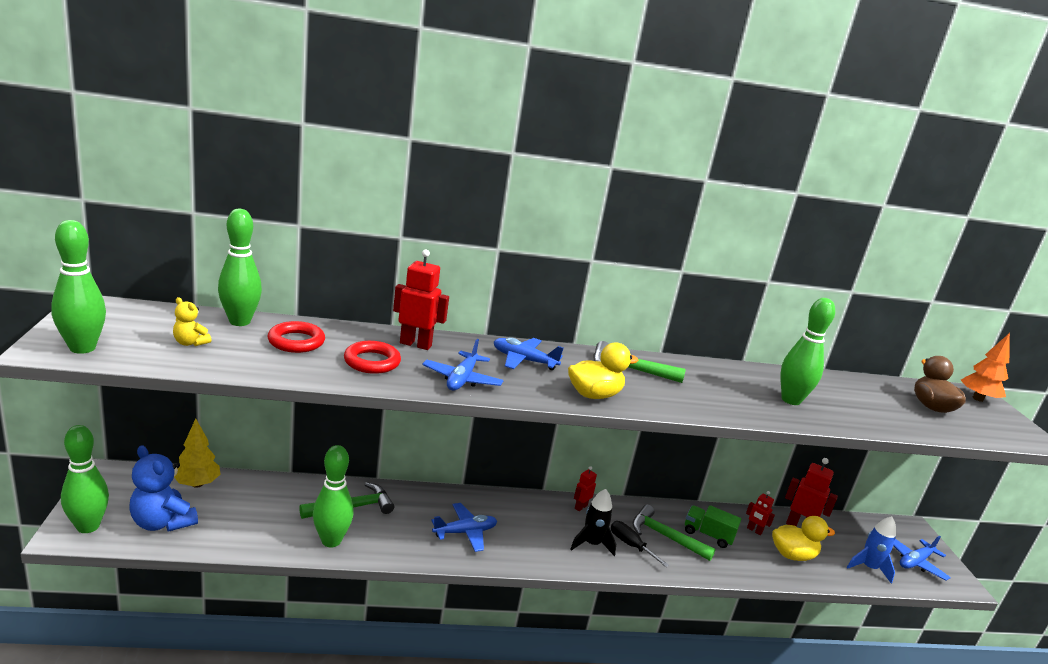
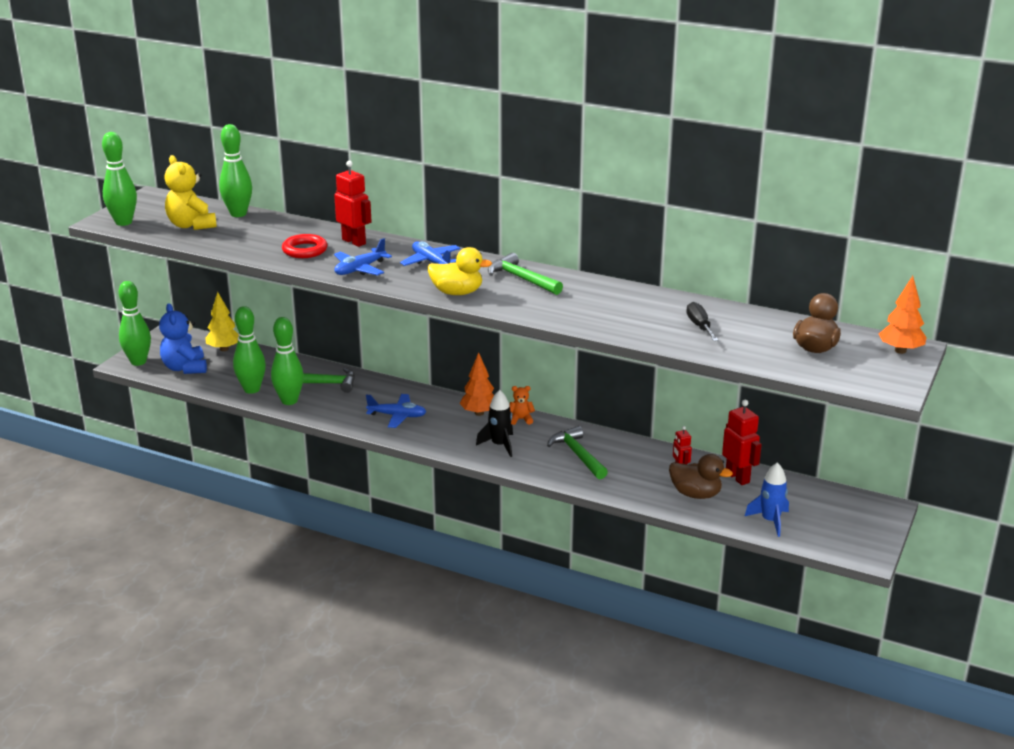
camera: 35 degrees right, 5 degrees up
yellow teddy bear [173,297,211,346] -> yellow teddy bear [164,155,217,230], size x1.96
red ring [268,321,325,353] -> none
red robot [574,466,597,511] -> orange teddy bear [510,386,535,425]
black screwdriver [611,521,669,567] -> black screwdriver moved to [686,302,718,341]
green truck [685,505,741,548] -> none
yellow duck [772,516,835,561] -> brown duck [669,454,733,499]
green bowling pin [781,298,835,405] -> green bowling pin moved to [233,306,266,394]
blue plane [893,536,951,581] -> none
none -> orange tree [459,352,494,416]

